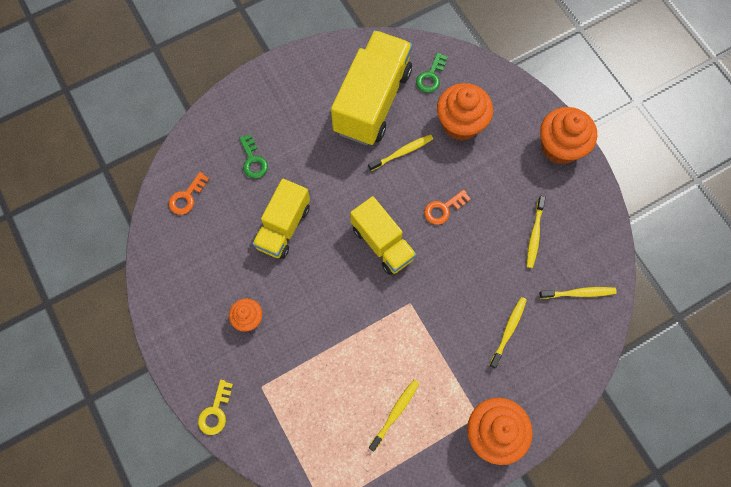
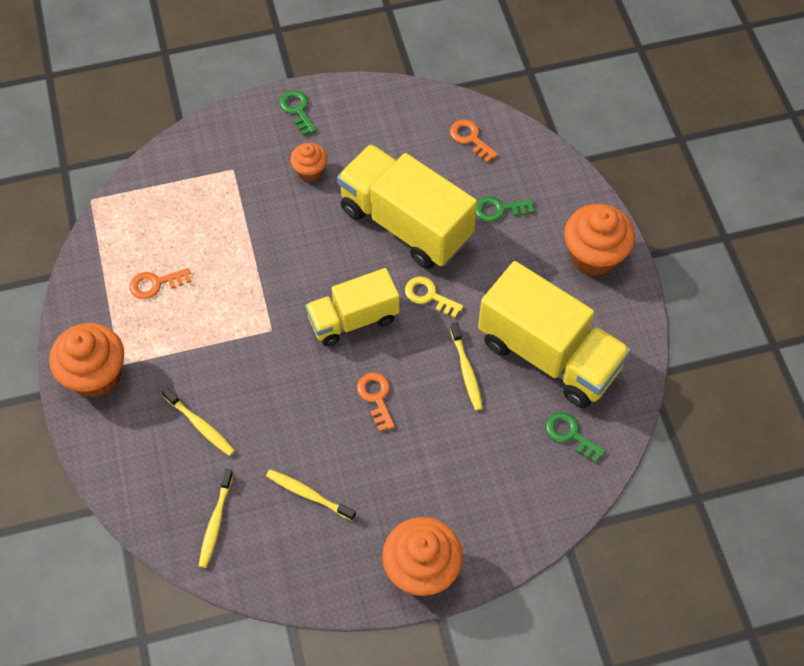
camera: 105 degrees right, 10 degrees down
yellow key [198,380,233,435] -> yellow key moved to [405,276,463,318]
yellow truck [252,178,310,259] -> yellow truck [337,144,477,269], size x1.60
yellow toothbrush [369,380,419,452] -> orange key [130,268,192,299]
orange cupcake [437,83,493,141] -> orange cupcake moved to [564,204,635,276]
none -> green key [279,90,317,136]

